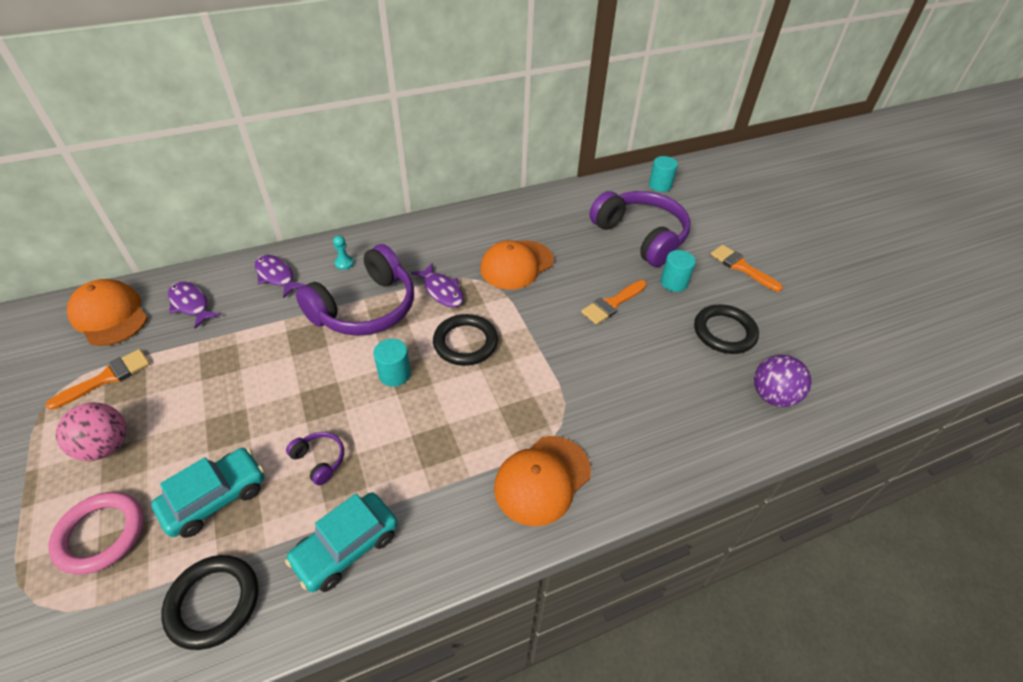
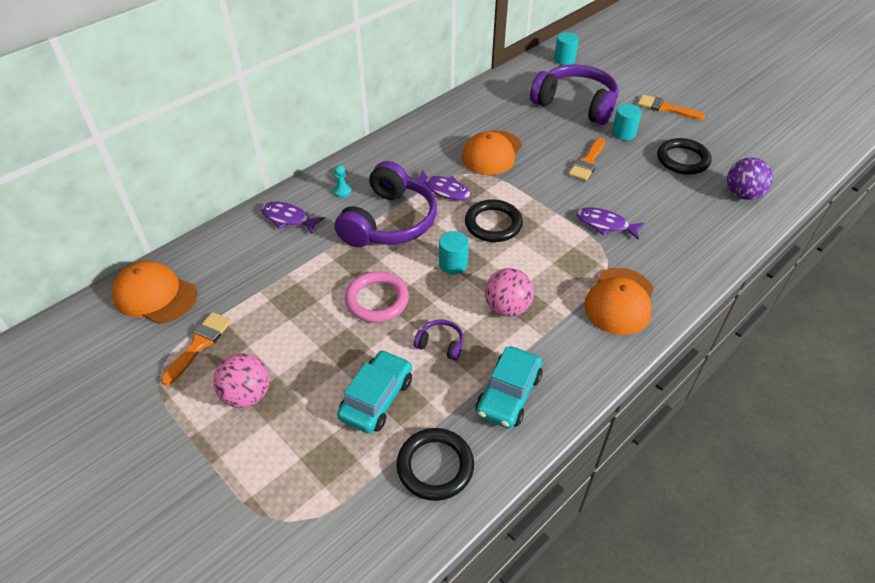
camera: 20 degrees left, 0 degrees up
pink ring [48,492,144,575] -> pink ring moved to [345,271,409,323]
purple fish [168,282,221,329] -> purple fish moved to [577,207,644,240]
none -> pink ball [485,268,534,317]

